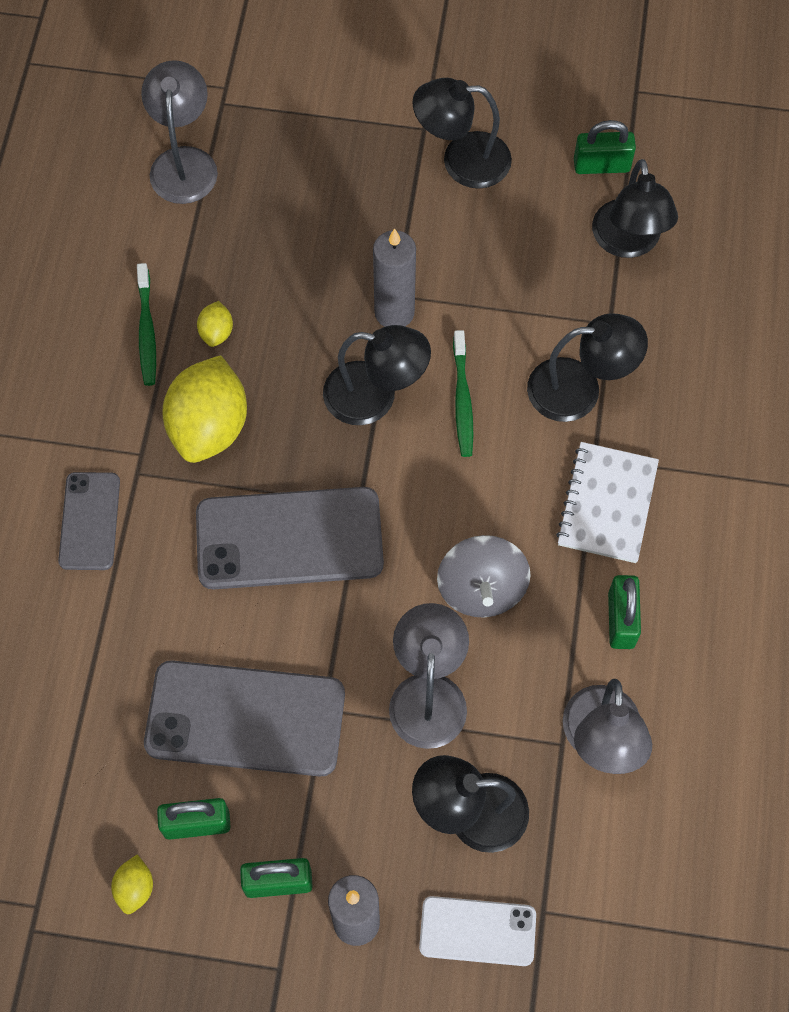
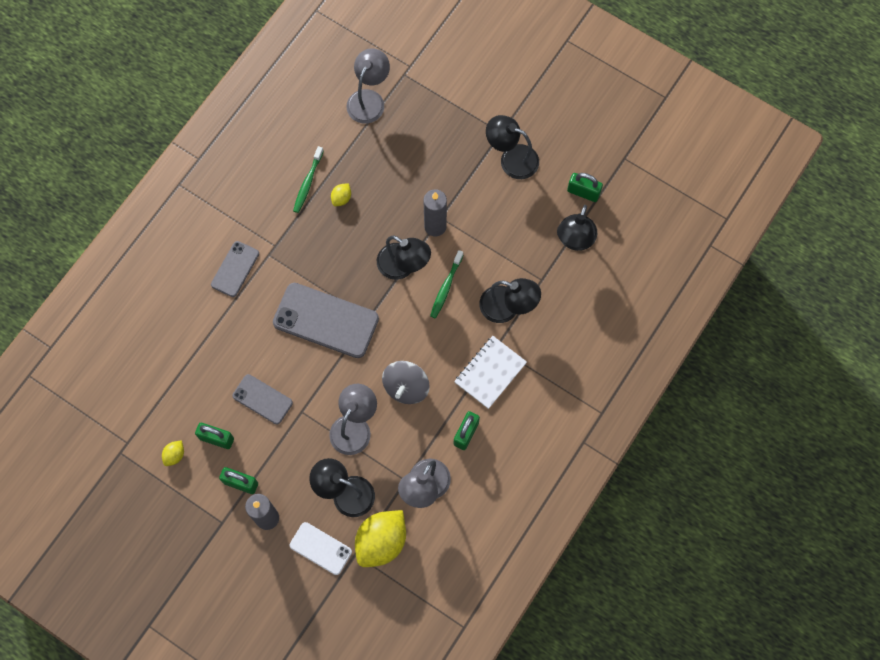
camera: 25 degrees right, 5 degrees up
grey phone [144,660,345,777] -> grey phone [232,374,293,424], size x0.56
yellow lemon [162,355,247,463] -> yellow lemon moved to [355,510,406,567]

